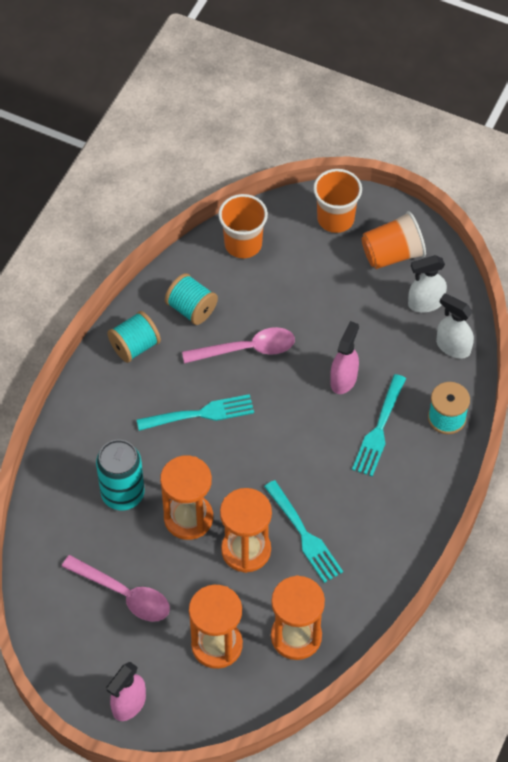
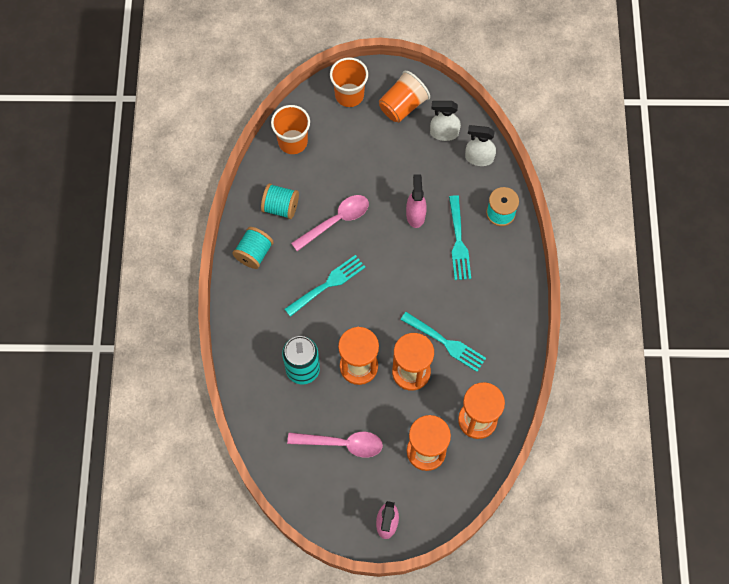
camera: 25 degrees left, 10 degrees up
white spray bottle [408,255,447,313] -> white spray bottle turned 45 degrees clockwise [430,101,461,141]

